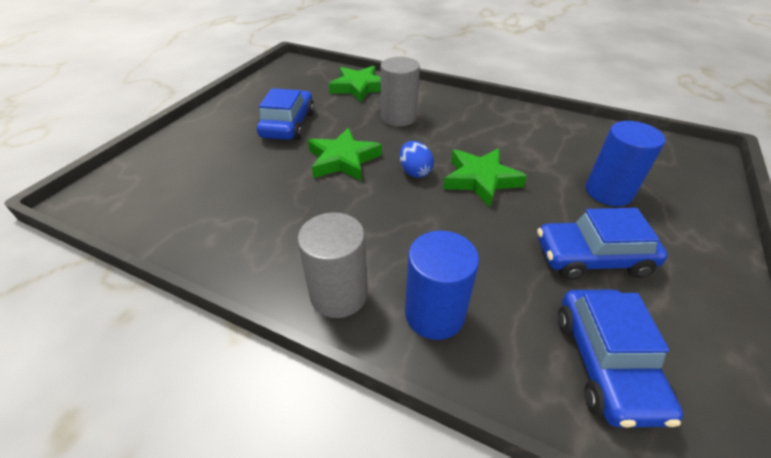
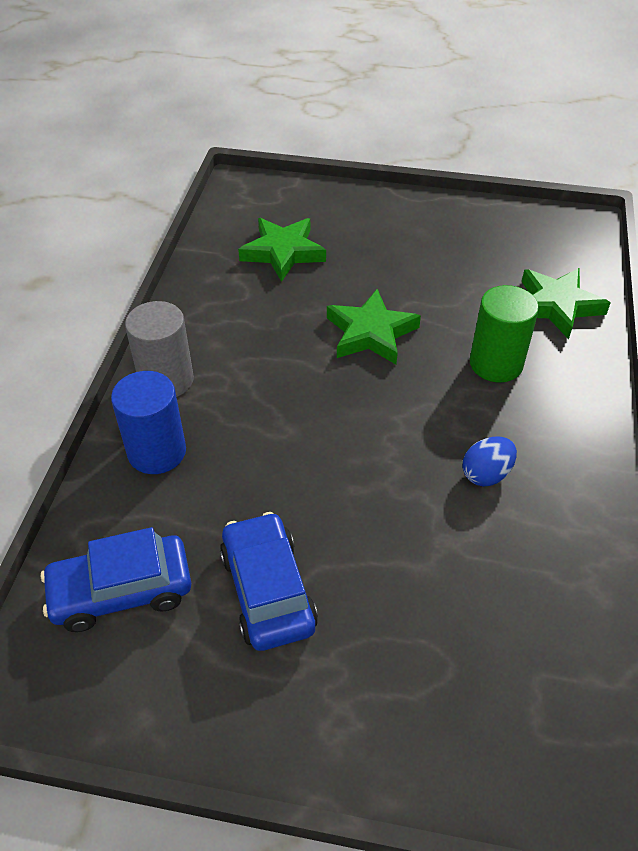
camera: 75 degrees right, 5 degrees up
blue car [257,88,314,140] -> none
grey cylinder [380,57,420,127] -> green cylinder [470,285,539,383]
blue egg [400,141,434,178] -> blue egg moved to [463,437,517,487]
green star [443,148,527,207] -> green star moved to [238,218,326,282]
blue cylinder [586,121,665,206] -> none

